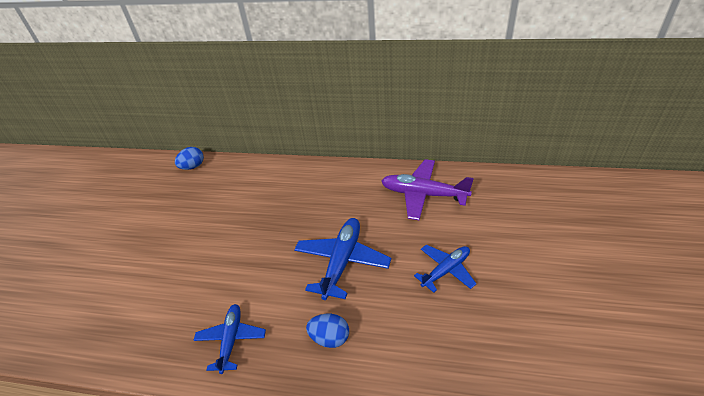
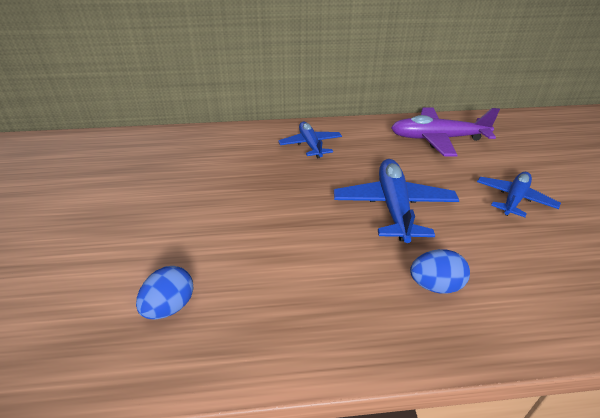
camera: 20 degrees left, 5 degrees down
blue egg [175,147,204,170] -> blue egg moved to [136,266,193,320]
blue plane [193,304,266,374] -> blue plane moved to [278,122,342,159]

